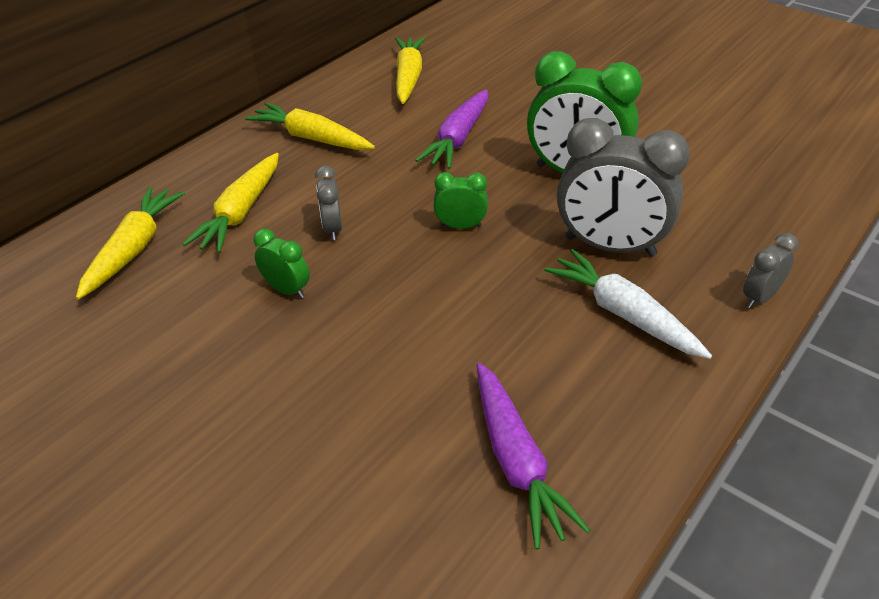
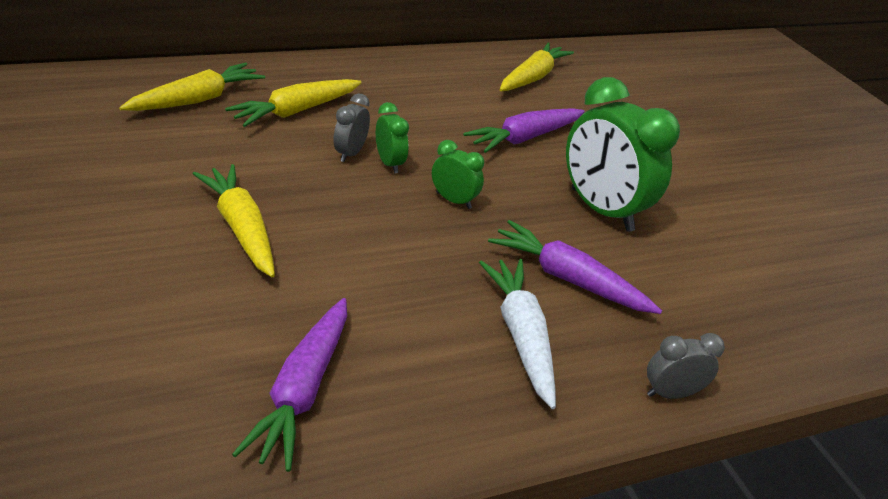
camera: 25 degrees right, 5 degrees down
yellow carrot [245,102,375,150] -> yellow carrot moved to [193,164,275,277]
green clock [254,229,310,298] -> green clock moved to [376,102,409,173]
grey clock [557,118,690,256] -> purple carrot [488,220,662,314]

